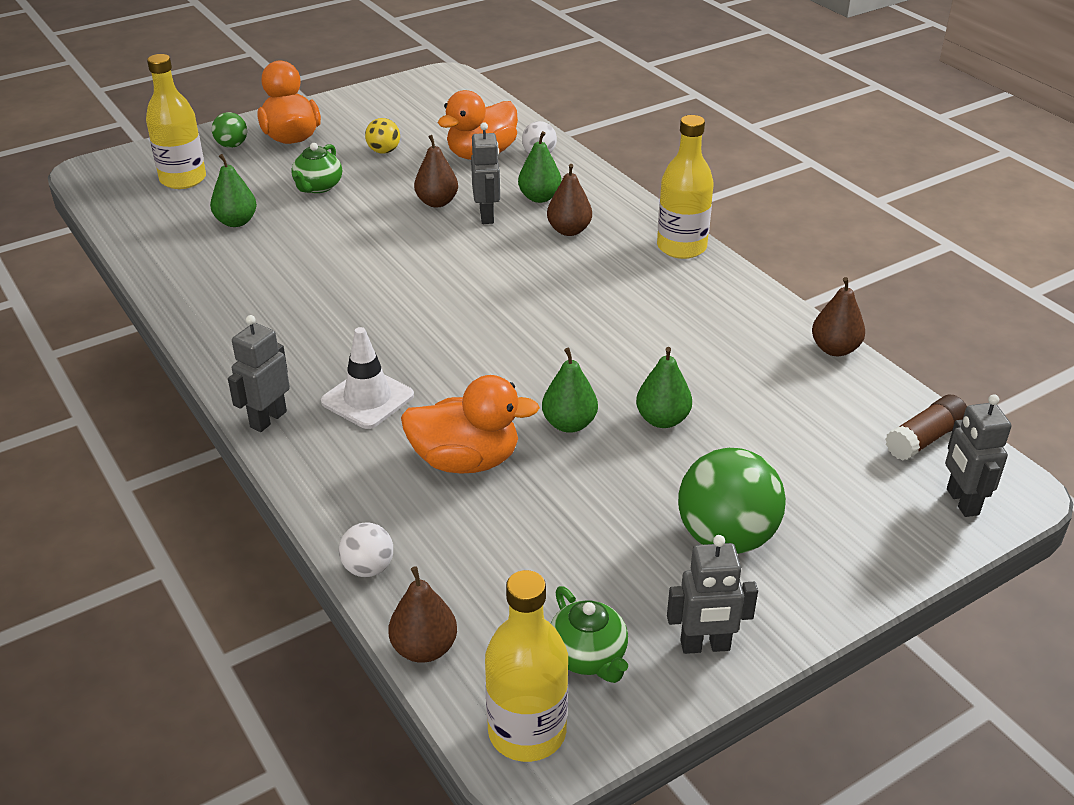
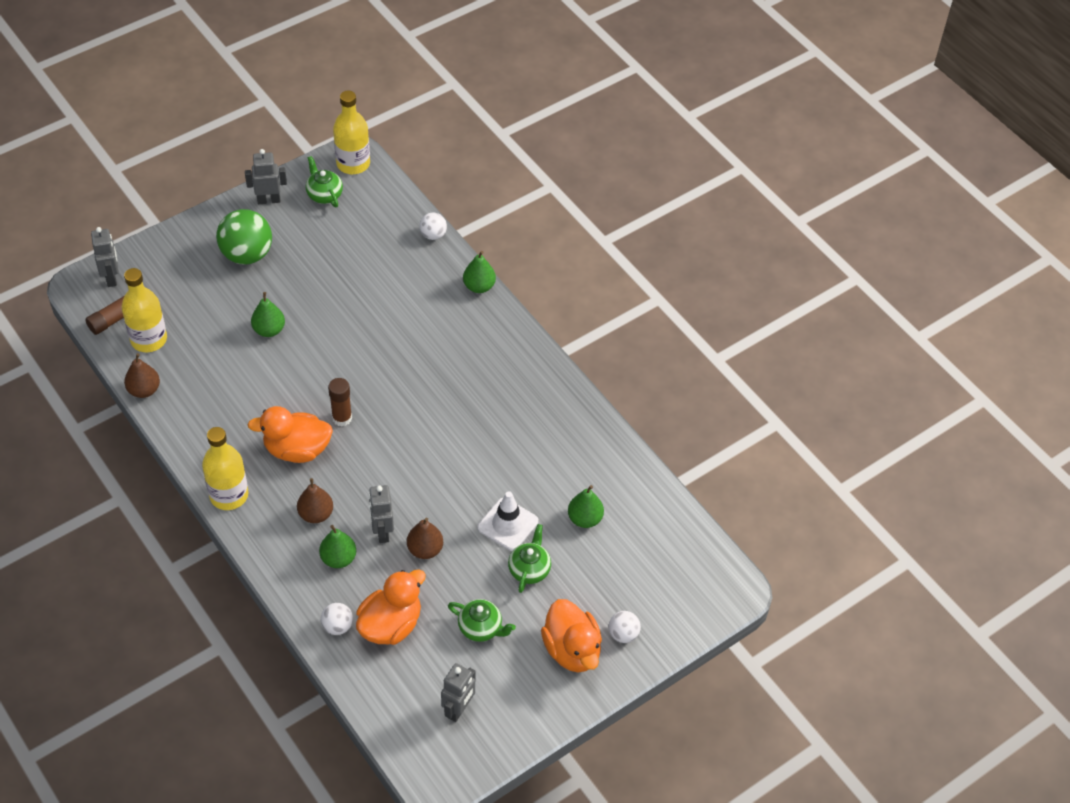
camera: 175 degrees right, 15 degrees up
yellow bottle [146,54,206,189] -> yellow bottle moved to [122,268,167,352]
green ball [212,112,247,148] -> white ball [609,611,641,643]
grey robot [228,315,290,432] -> grey robot moved to [441,663,476,722]
white traffic cone [321,327,414,429] -> white traffic cone moved to [478,491,538,551]
yellow ball [365,118,400,154] -> green teapot [448,599,516,642]
brown pear [388,566,457,663] -> none
orange duck [401,375,540,474] -> orange duck moved to [247,406,333,463]
green pear [542,348,598,433] -> green pear moved to [463,251,496,293]
none -> brown glue stick [328,378,352,426]

